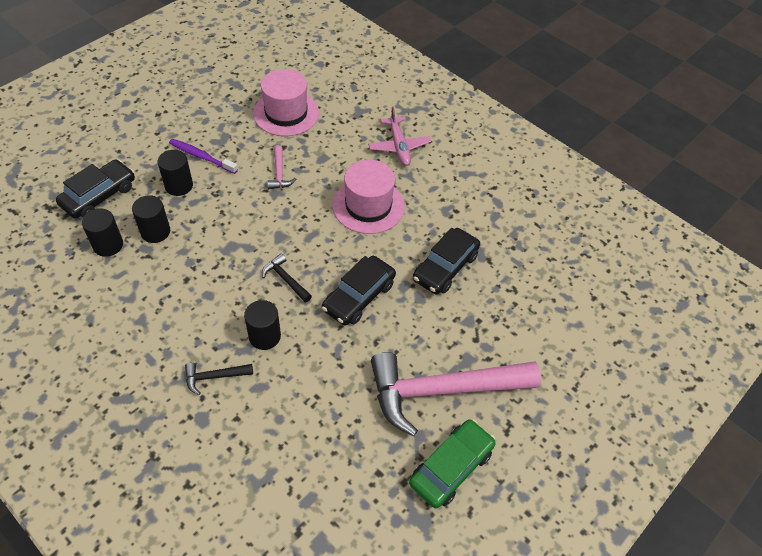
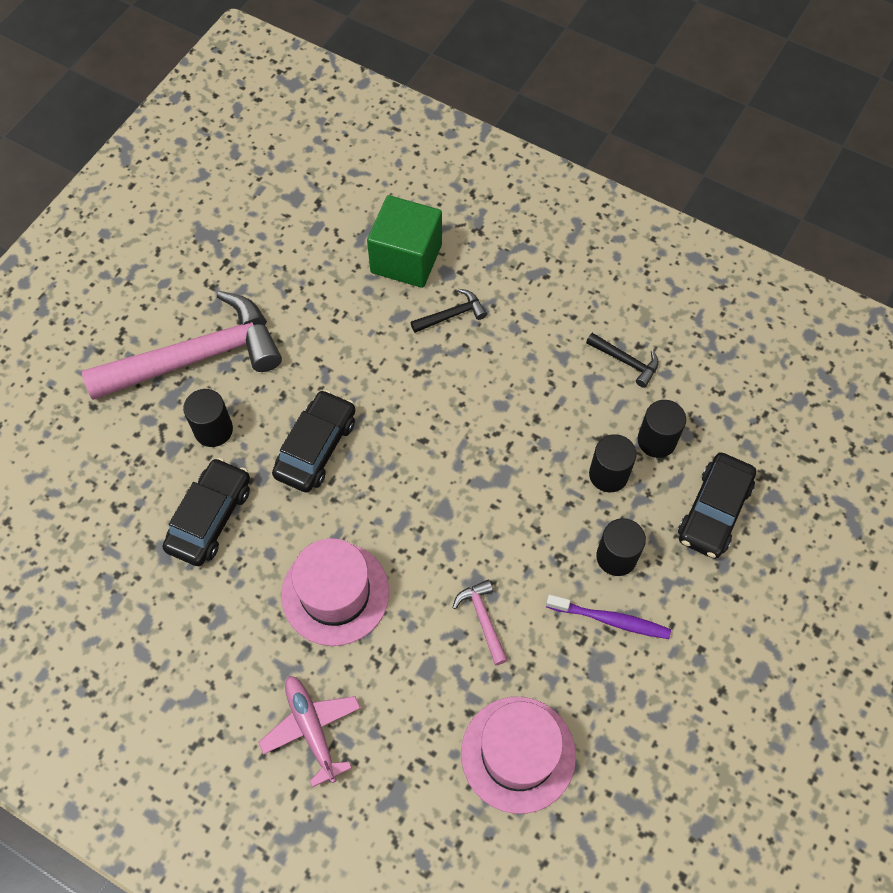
camera: 170 degrees right, 10 degrees up
black cylinder [244,300,281,350] -> black cylinder moved to [183,389,233,447]
black hammer [262,253,312,302] -> black hammer moved to [586,333,659,388]
green car [409,419,496,508] -> none
none -> green cube [367,195,442,288]

